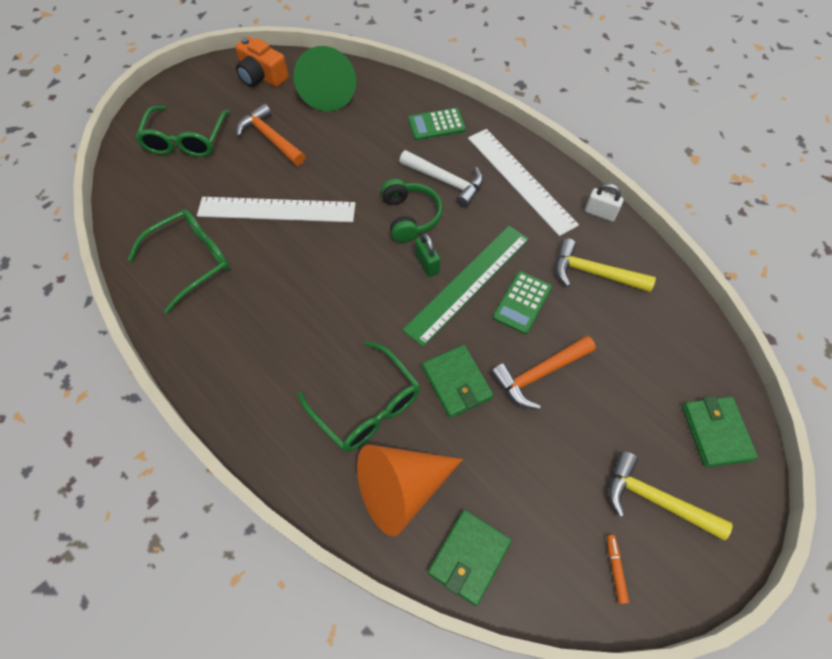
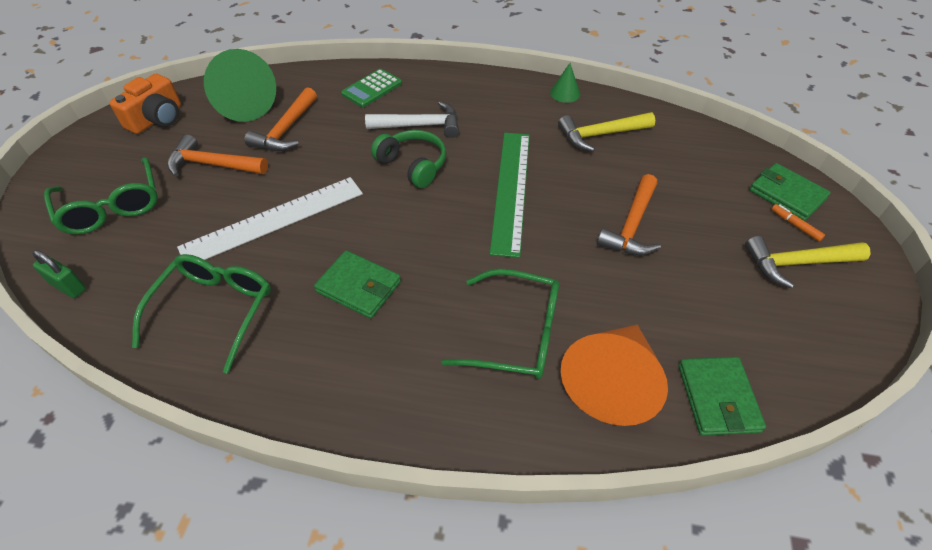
camera: 35 degrees left, 10 degrees down
orange camera [235,36,289,87] -> orange camera turned 60 degrees counterclockwise [109,74,181,134]
green padlock [415,233,440,277] -> green padlock moved to [32,250,86,298]
green wallet [422,345,493,418] -> green wallet moved to [314,250,401,319]
white ruler [468,129,579,236] -> none
green calculator [493,271,552,334] -> none
white padlock [585,183,624,222] -> green cone [550,63,580,103]
orange marker [607,535,629,604] -> orange marker moved to [771,204,825,242]
none -> orange hammer [245,87,317,151]

